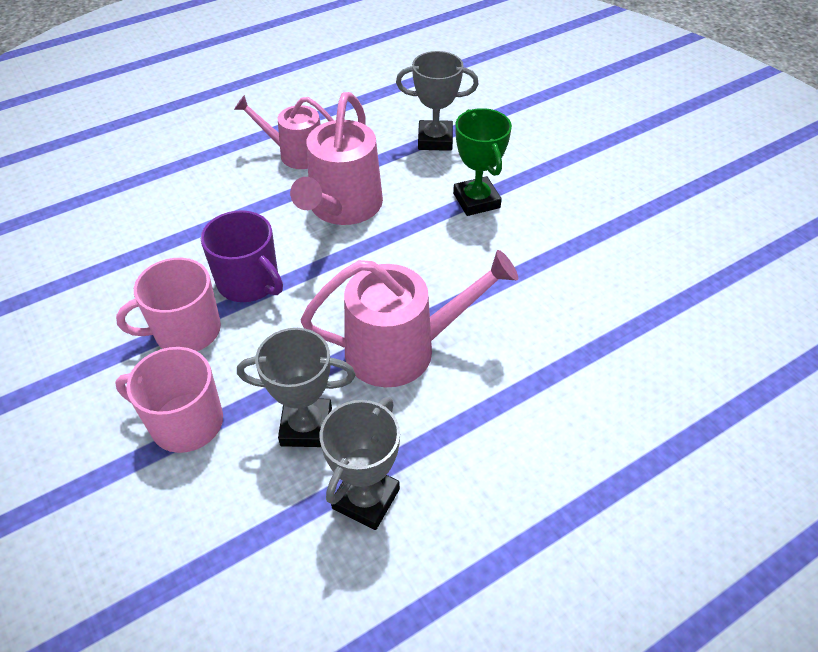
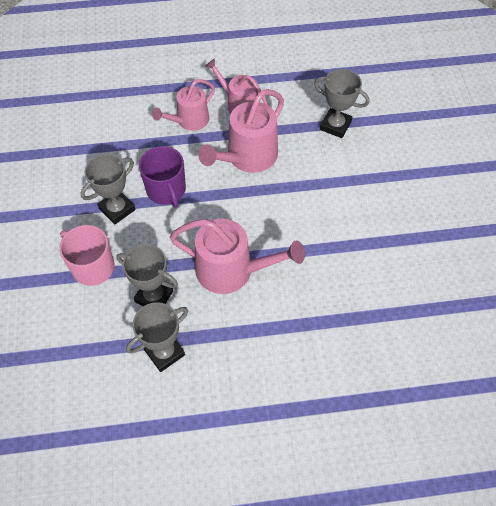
camera: 25 degrees right, 10 degrees up
pink mug [116,258,221,351] -> grey trophy [80,154,136,225]
green trophy [453,108,512,216] -> none
none -> pink watering can [152,79,215,131]

